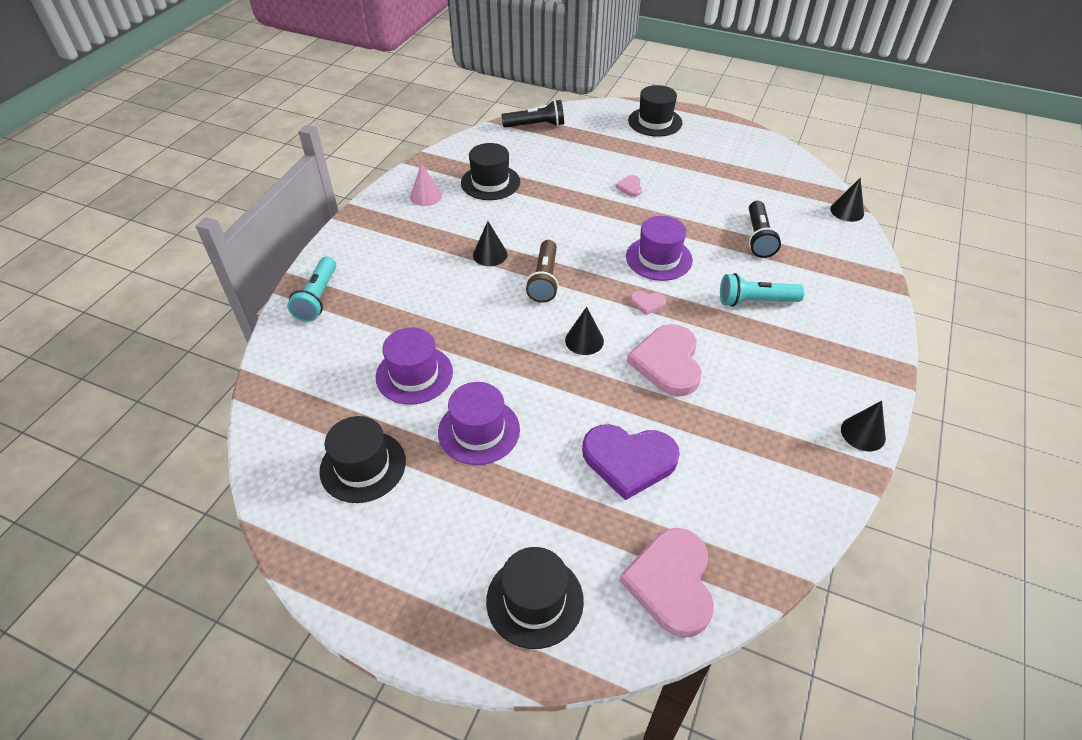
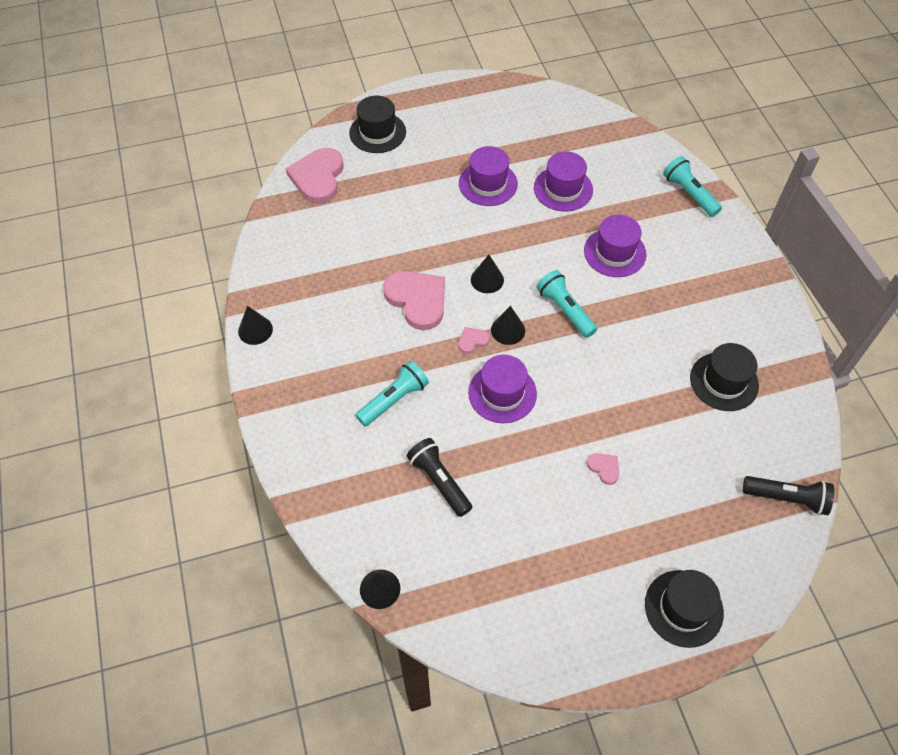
camera: 140 degrees right, 10 degrees up
black hat [319,416,406,503] -> none
pink cone [410,163,442,206] -> none
black cone [473,221,507,266] -> black cone moved to [491,306,525,345]
black flashlight [501,100,564,128] -> black flashlight turned 120 degrees counterclockwise [743,476,834,515]
brown flashlight [526,240,559,303] -> turquoise flashlight [536,270,597,338]
purple heart [582,424,680,500] -> none
pink heart [620,528,714,638] -> pink heart turned 135 degrees counterclockwise [286,148,344,204]
none -> purple hat [584,215,646,277]

